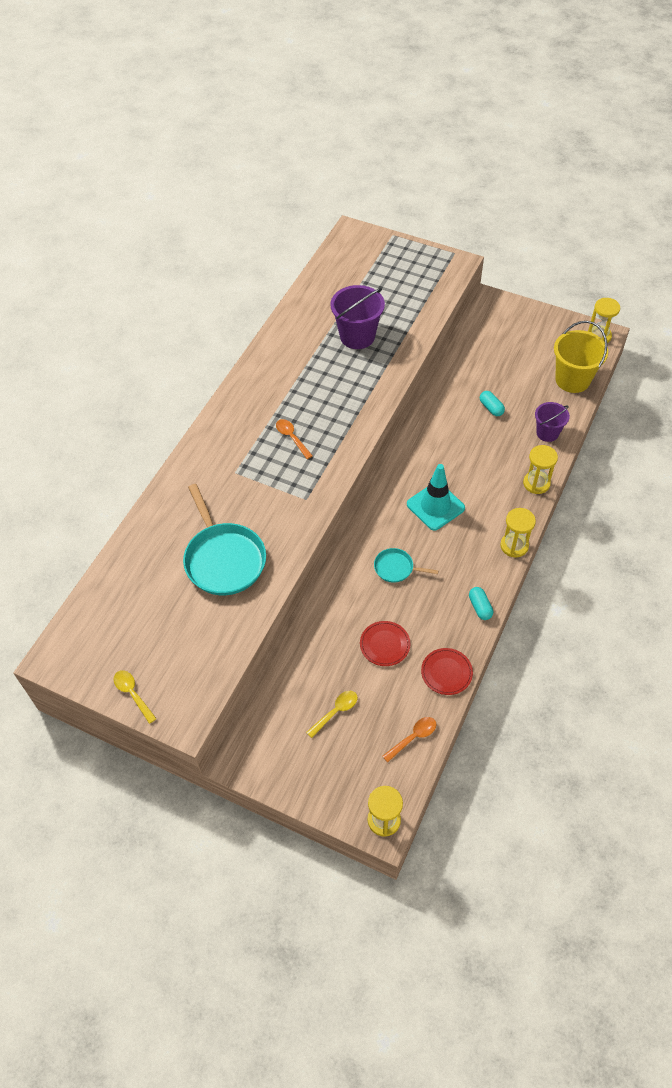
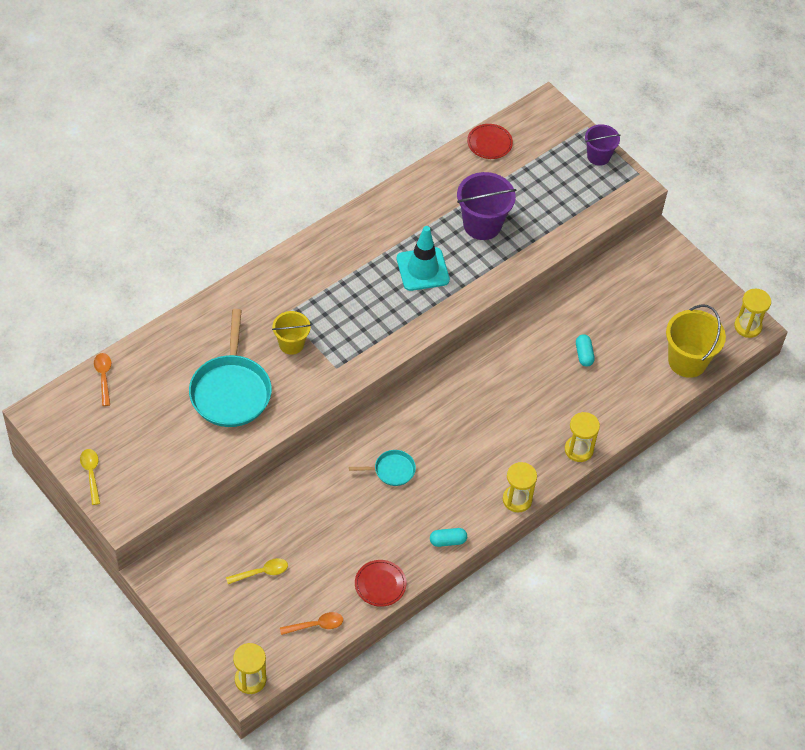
camera: 20 degrees right, 0 degrees up
orange spoon [276,419,313,459] -> orange spoon moved to [94,353,111,406]
red plate [360,621,410,666] -> red plate moved to [467,124,513,159]
turquoise pan [374,548,438,583] -> turquoise pan turned 135 degrees clockwise [349,450,416,486]
turquoise traffic cone [407,464,465,530] -> turquoise traffic cone moved to [397,226,450,291]
turquoise capsule [469,587,493,620] -> turquoise capsule turned 75 degrees clockwise [430,528,467,547]
purple bucket [535,402,570,442] -> purple bucket moved to [585,124,621,166]
none -> yellow bucket [272,311,311,355]

